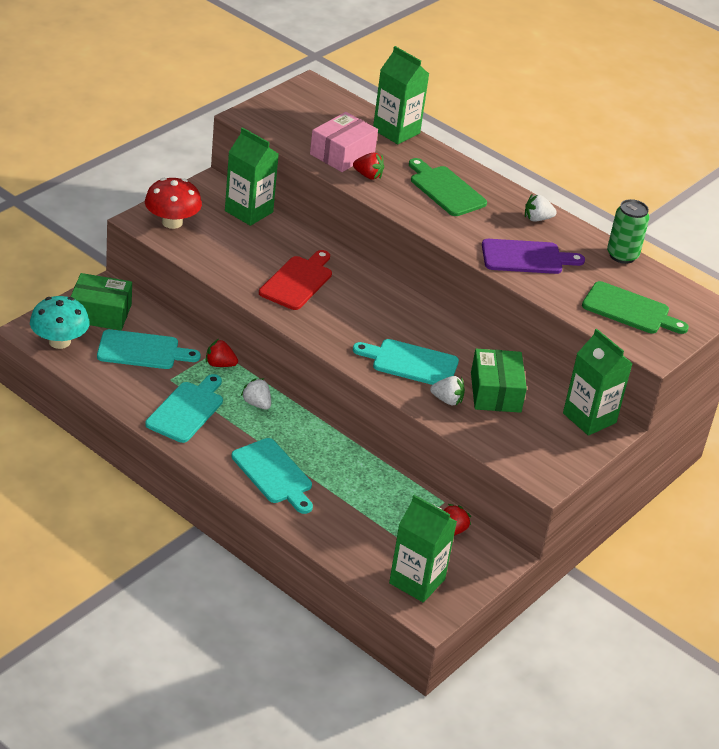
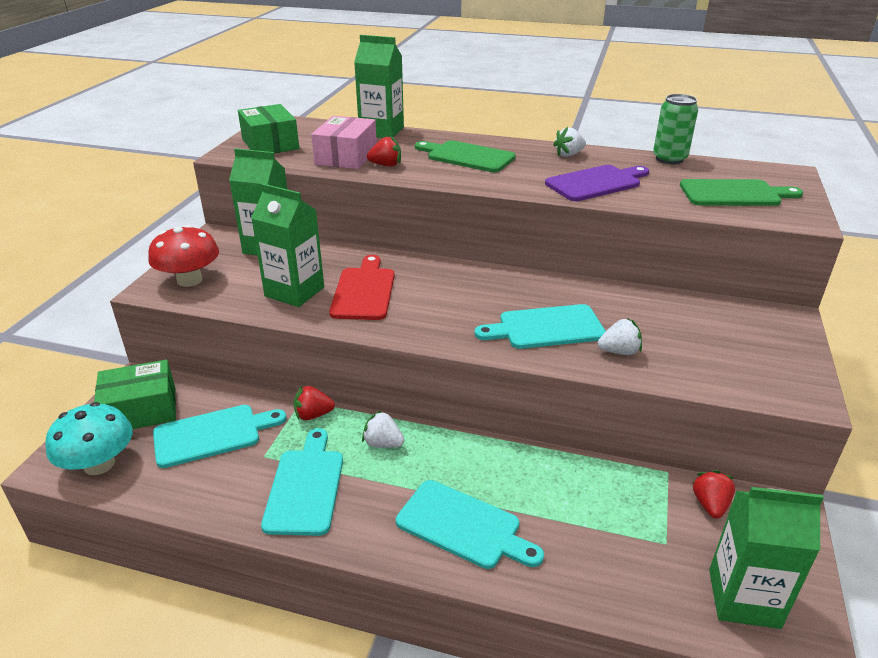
camera: 20 degrees left, 5 degrees down
green box [471,349,527,413] -> green box moved to [238,104,299,153]
green carton [563,329,633,436] -> green carton moved to [251,184,324,307]

